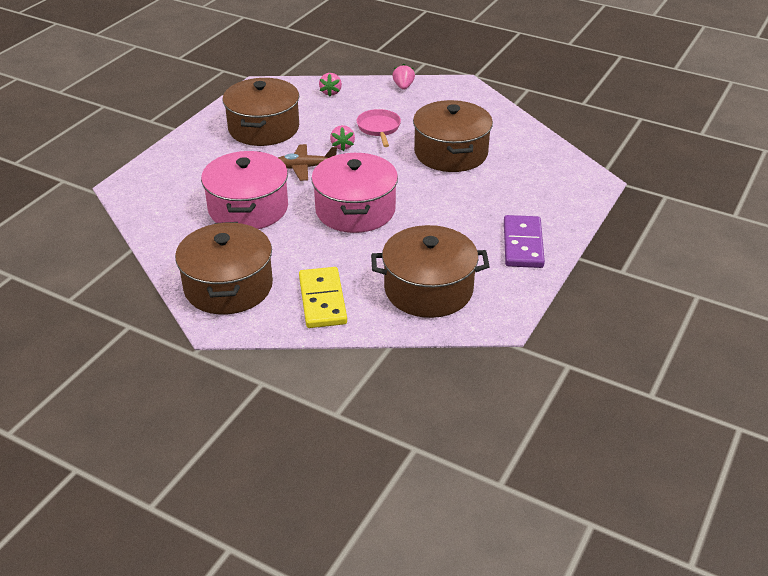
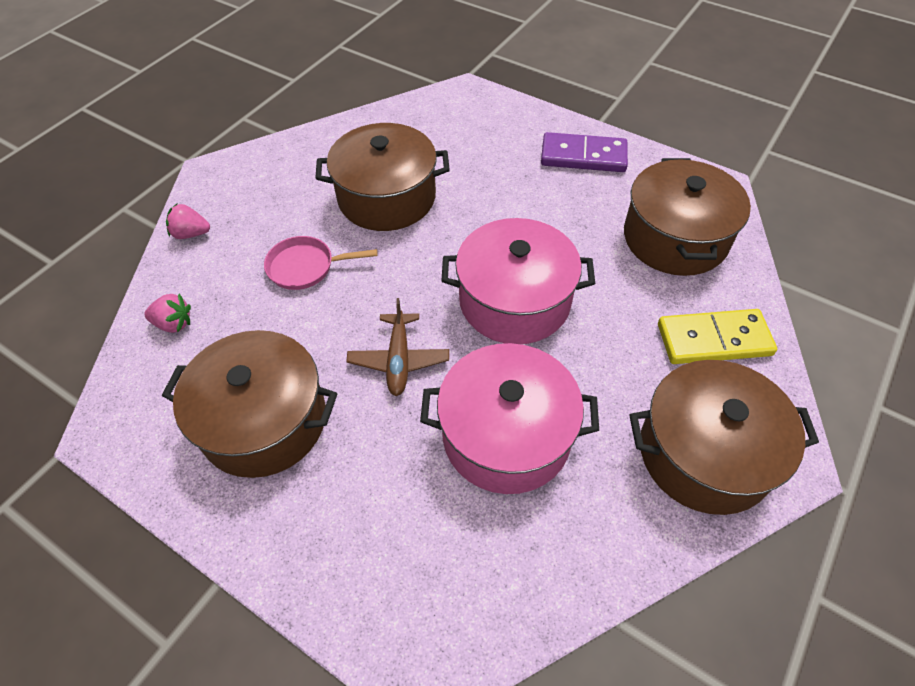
camera: 85 degrees left, 15 degrees up
pink strawberry [330,125,355,151] -> none

